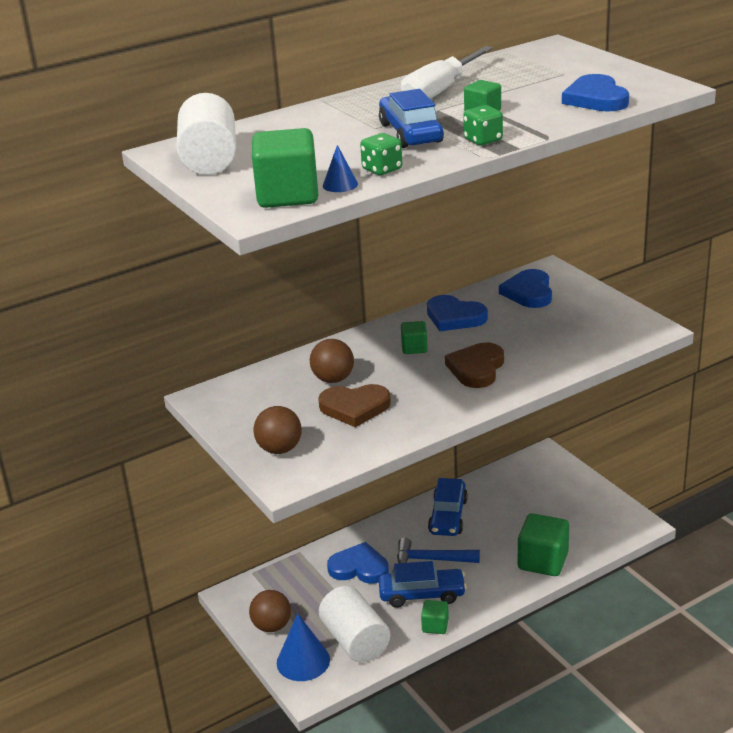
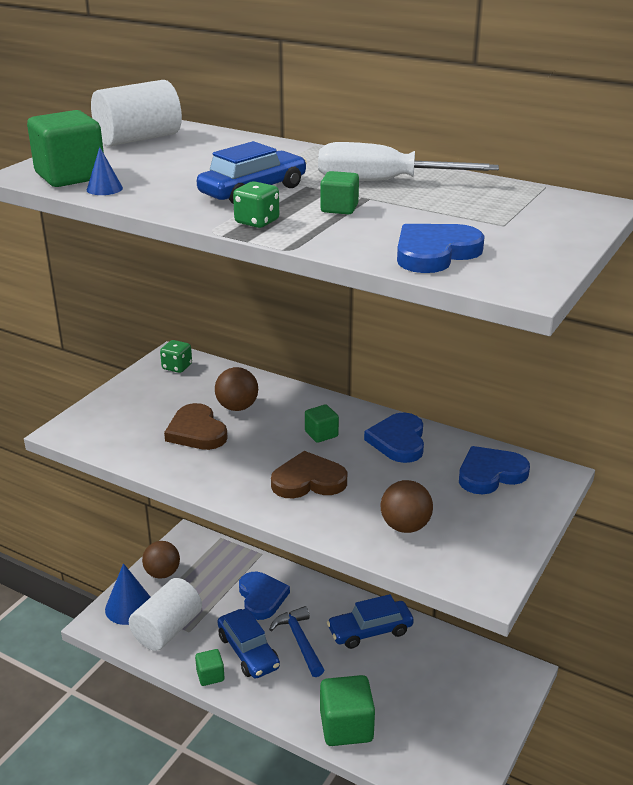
camera: 60 degrees right, 0 degrees up
brown ball [253,406,302,454] -> brown ball moved to [381,480,433,533]
green dice [360,133,402,175] -> green dice moved to [160,340,192,373]

